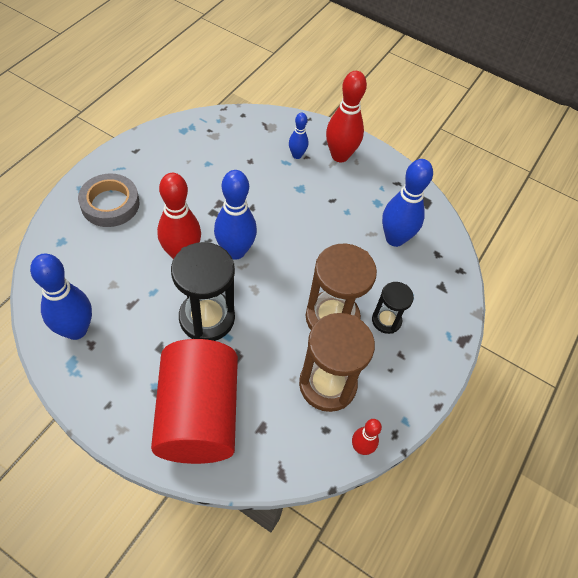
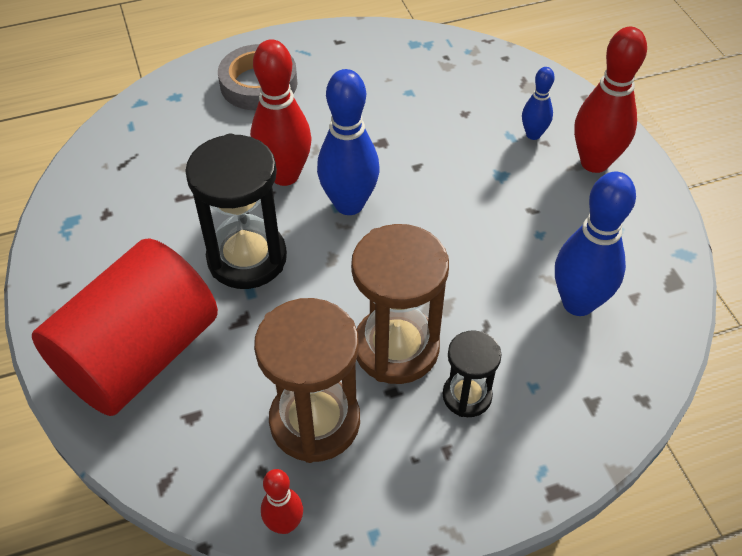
camera: 45 degrees right, 5 degrees down
blue bowling pin [30,254,92,340] -> none

